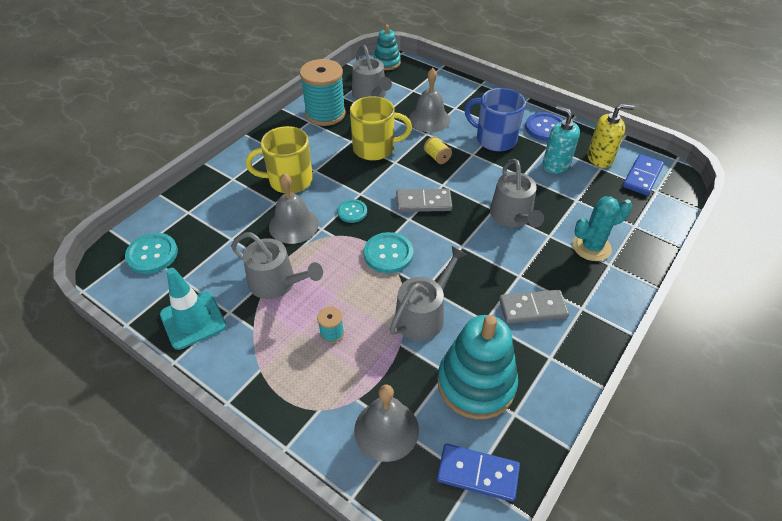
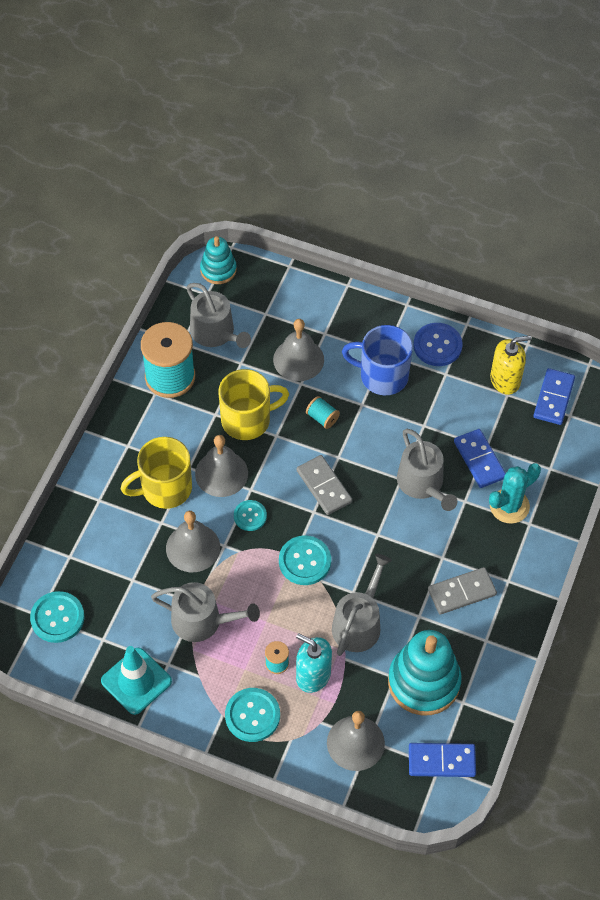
camera: 15 degrees left, 10 degrees up
grey domino [396,189,452,212] -> grey domino turned 75 degrees clockwise [297,455,352,515]
yellow spool [424,136,452,164] -> turquoise spool [306,396,340,429]
turquoise soap dispenser [543,106,580,174] -> turquoise soap dispenser moved to [296,633,332,693]
none -> grey bell [195,435,248,497]
none -> turquoise button [225,688,280,742]
none -> blue domino [454,429,506,488]

